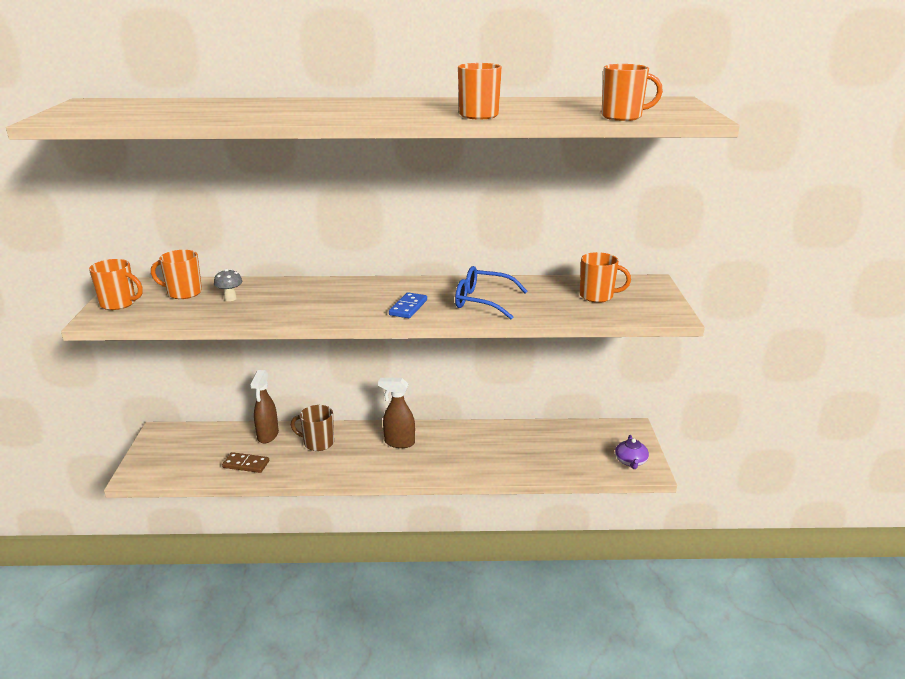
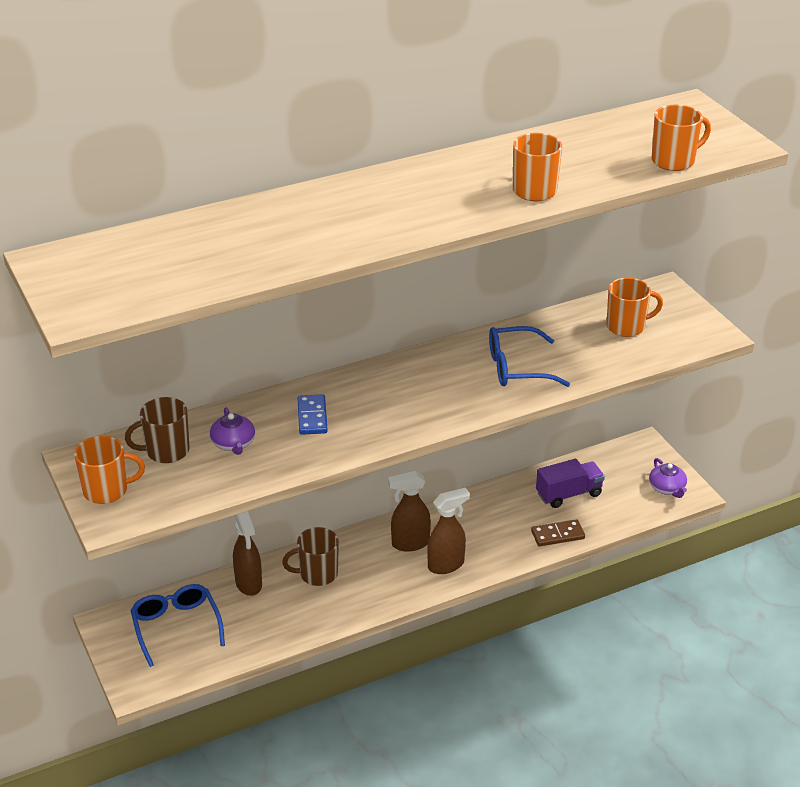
camera: 25 degrees left, 10 degrees up
orange mug [151,250,202,299] -> brown mug [125,397,190,463]
grey mushroom [214,269,242,301] -> purple teapot [210,407,255,455]
brown domino [222,452,269,473] -> brown domino moved to [531,519,585,546]
blue domino [389,292,427,318] -> blue domino moved to [298,394,328,435]
none -> blue glasses [130,584,225,667]
none -> brown spray bottle [427,488,470,574]
none -> purple truck [536,459,605,508]

